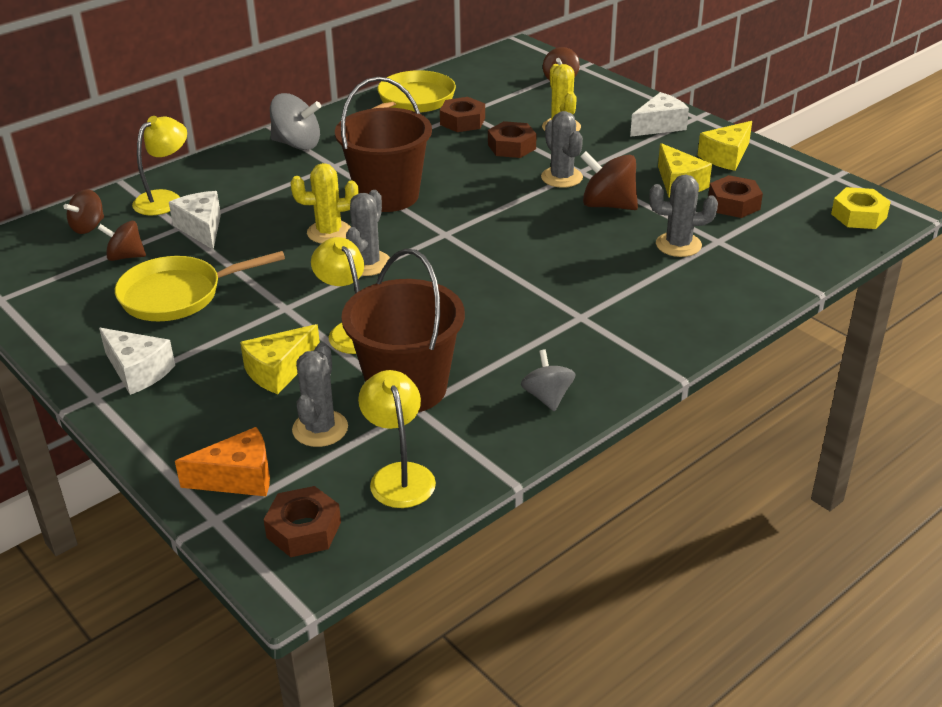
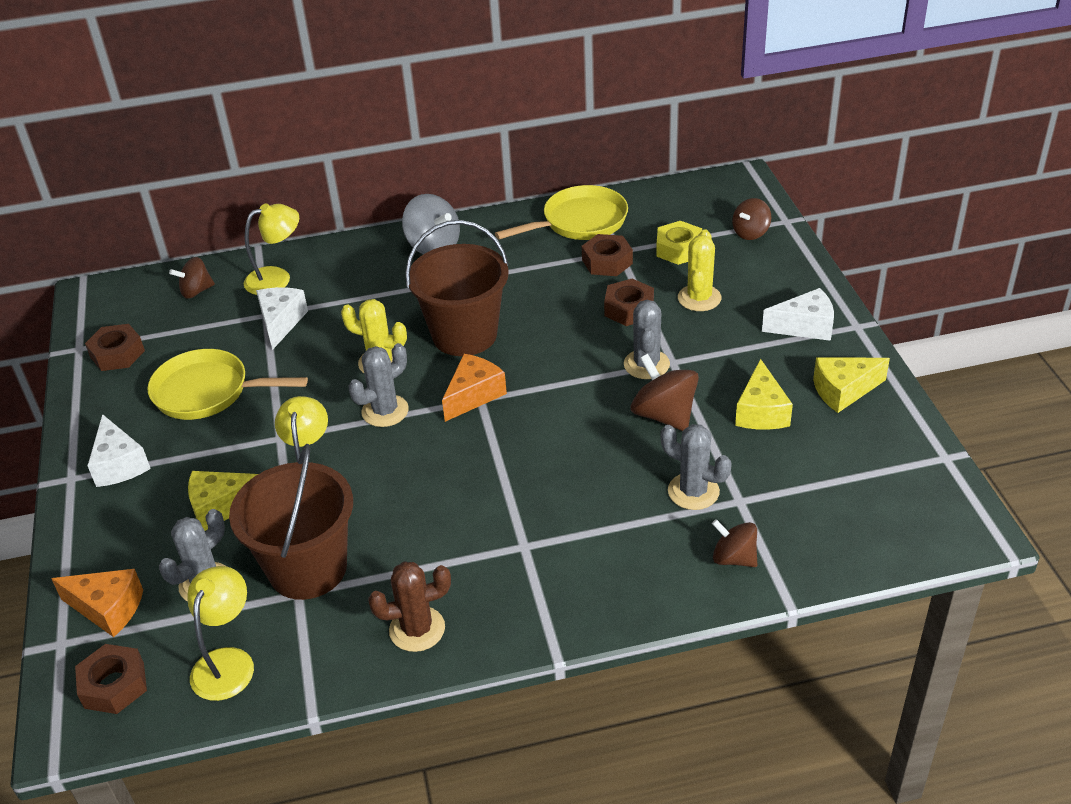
camera: 30 degrees right, 5 degrees up
brown spinning top [97,221,146,261] -> brown spinning top moved to [712,519,757,567]
grey spinning top [521,350,576,411] -> brown cactus [368,561,451,652]
brown nut [708,175,763,218] -> brown nut moved to [85,324,145,371]
yellow nut [831,187,891,229] -> yellow nut moved to [656,221,702,265]
none -> orange cheese [442,354,507,422]

